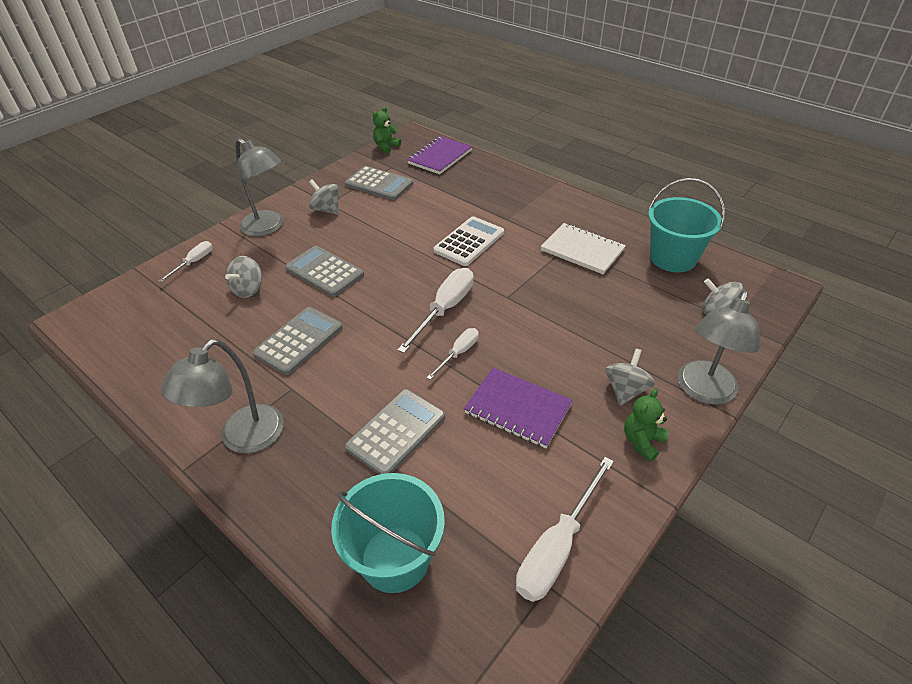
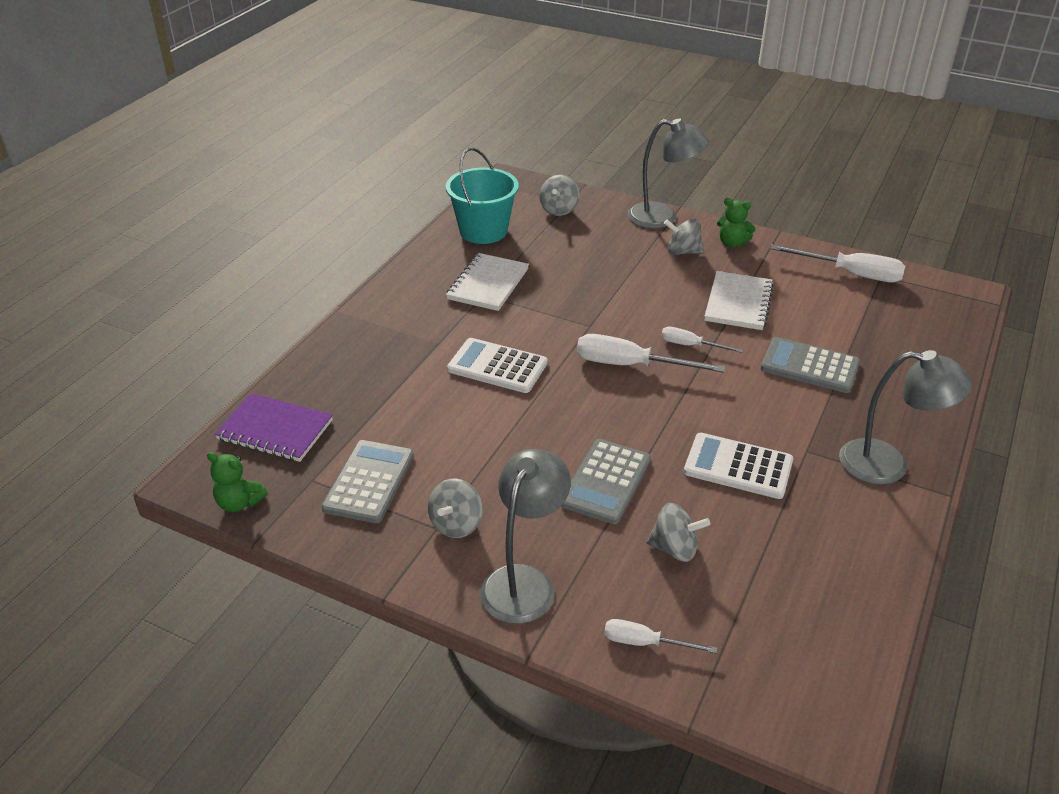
camera: 105 degrees left, 5 degrees down
grey calculator [253,307,343,375] -> white calculator [684,433,793,499]
turquoise bucket [331,473,445,593] -> none
purple notebook [464,368,573,448] -> white notebook [705,271,774,330]

